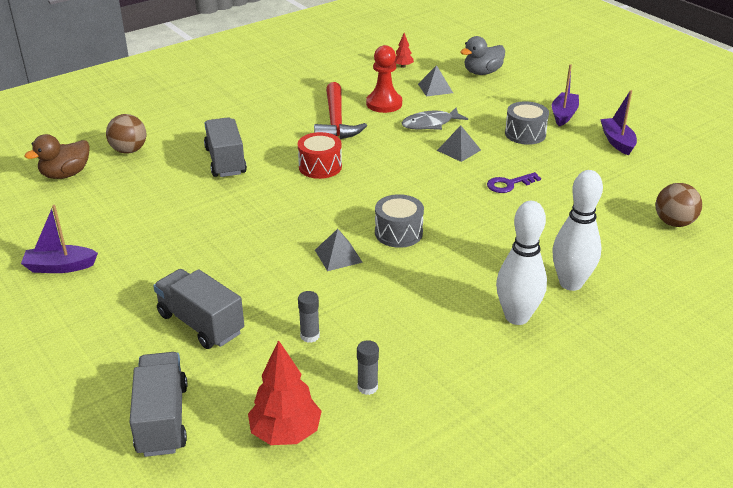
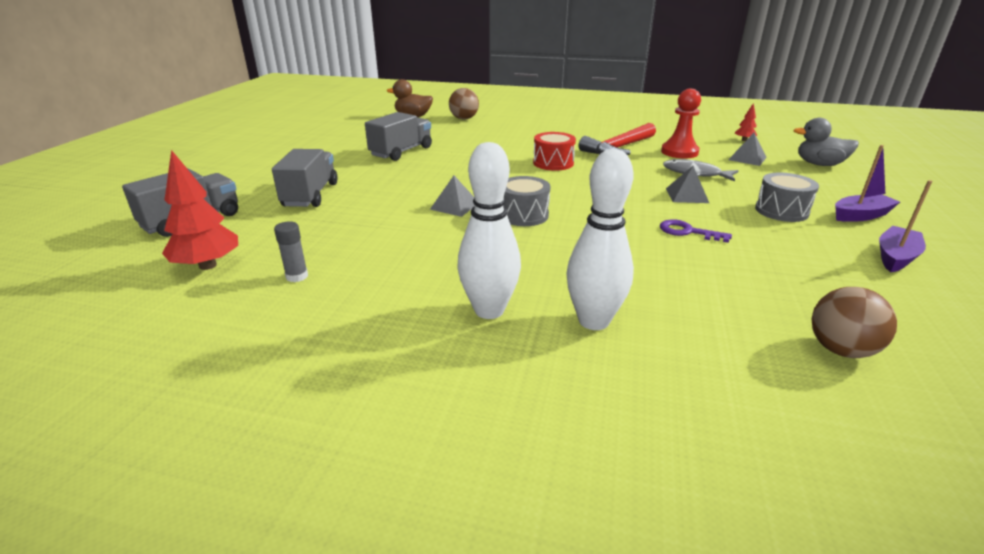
camera: 50 degrees right, 5 degrees down
purple boat [21,205,98,273] -> none
grey truck [204,117,247,177] -> grey truck moved to [365,112,432,161]
grey glue stick [298,291,320,343] -> none

